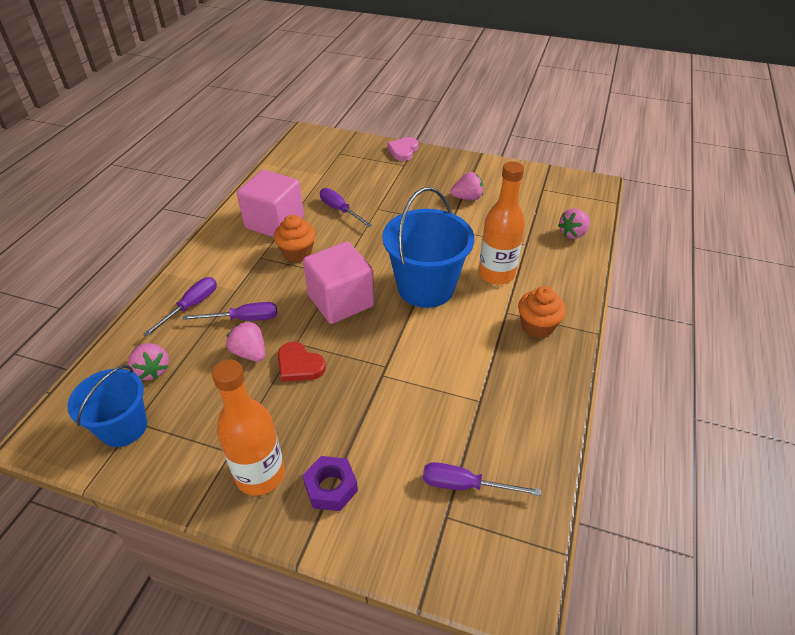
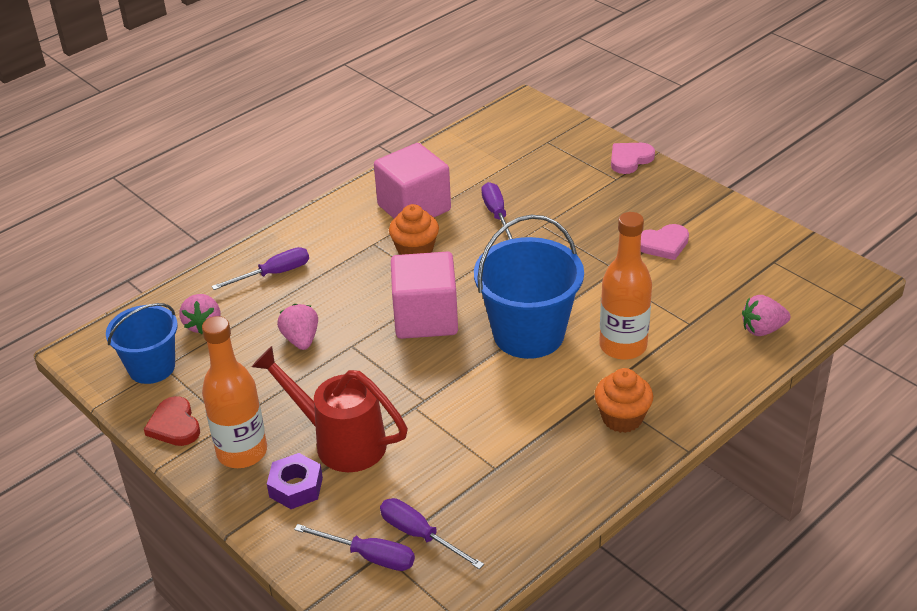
camera: 30 degrees right, 5 degrees down
purple screwdriver [183,302,277,321] -> purple screwdriver moved to [294,524,415,571]
red heart [278,342,326,382] -> red heart moved to [144,396,200,446]
pink strawberry [451,172,483,200] -> pink heart [641,224,689,260]
none -> red watering can [252,346,408,472]

